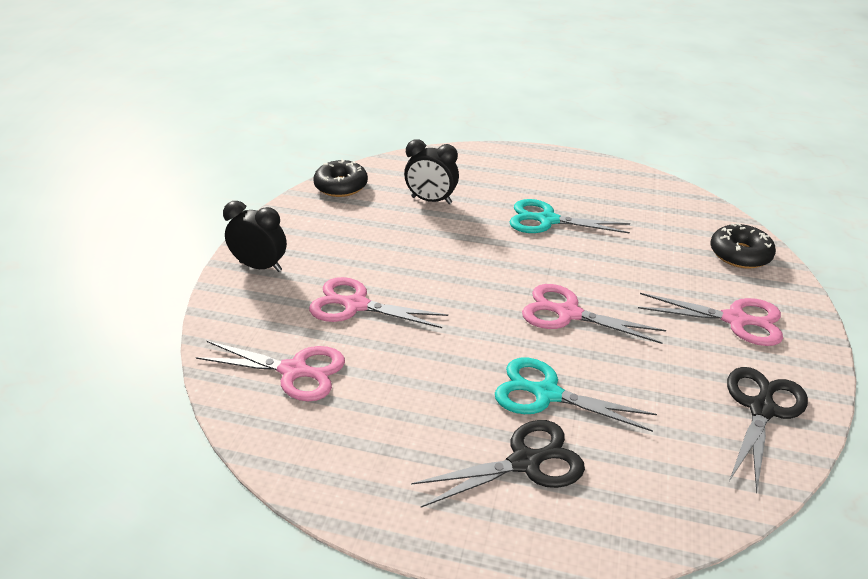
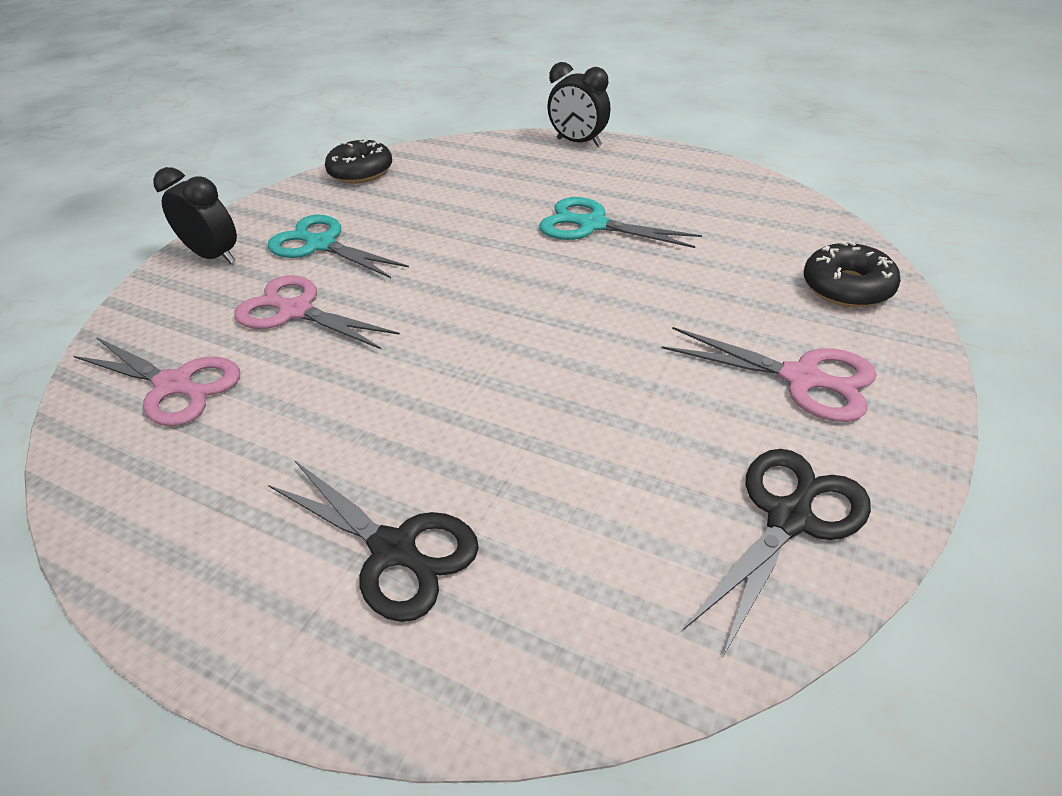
camera: 15 degrees right, 5 degrees up
black clock [404,139,459,204] -> black clock moved to [547,62,611,147]
black scissors [411,420,585,508] -> black scissors turned 45 degrees clockwise [268,461,479,622]
turquoise scissors [495,358,657,432] -> turquoise scissors moved to [268,215,409,278]
pink scissors [522,284,666,344] -> none

